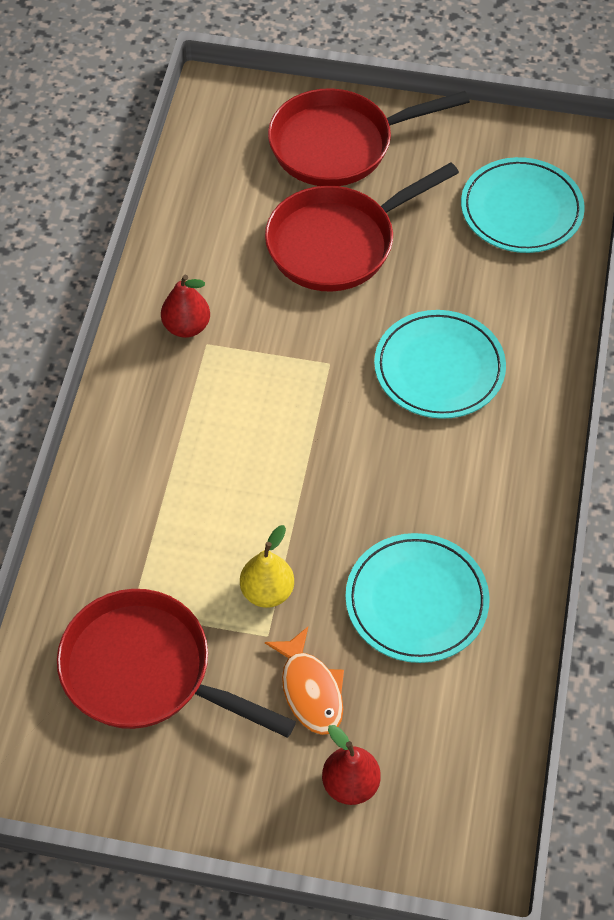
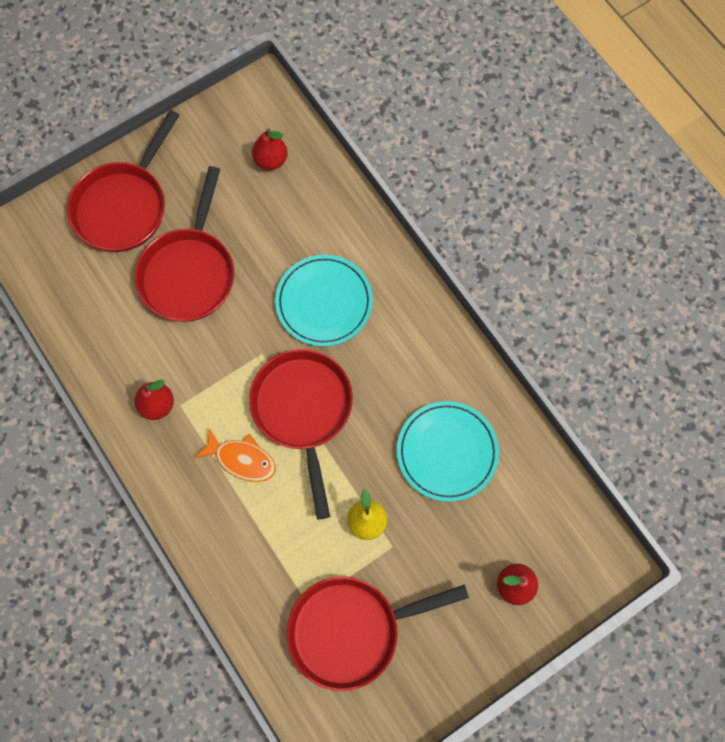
camera: 45 degrees left, 15 degrees up
orange fish [265,627,344,735] -> orange fish moved to [195,429,276,482]
turquoise plate [461,157,585,253] -> red pear [252,129,288,170]
none -> red pan [249,349,353,519]

